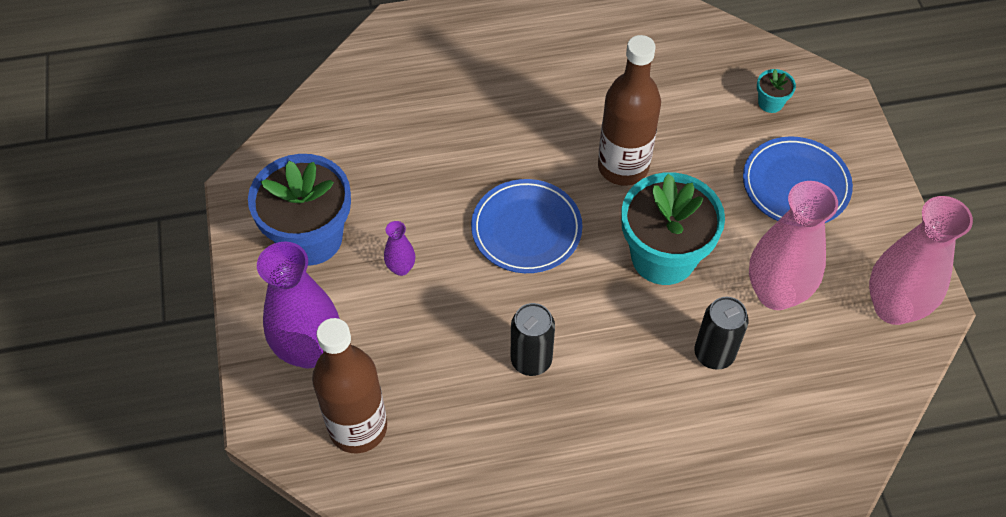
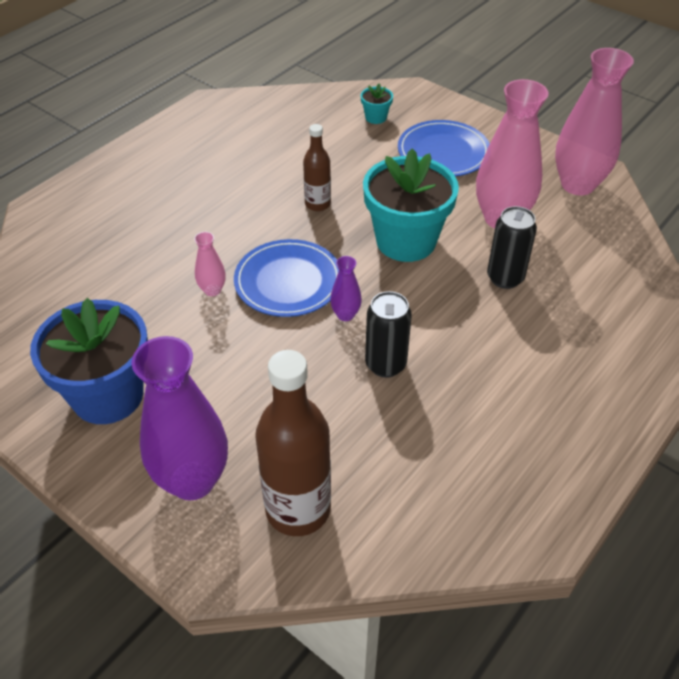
camera: 40 degrees left, 10 degrees down
purple vase [384,221,415,276] -> purple vase moved to [330,256,362,321]
brown bottle [598,35,661,186] -> brown bottle [303,124,331,211], size x0.54
none -> pink vase [194,232,226,296]

